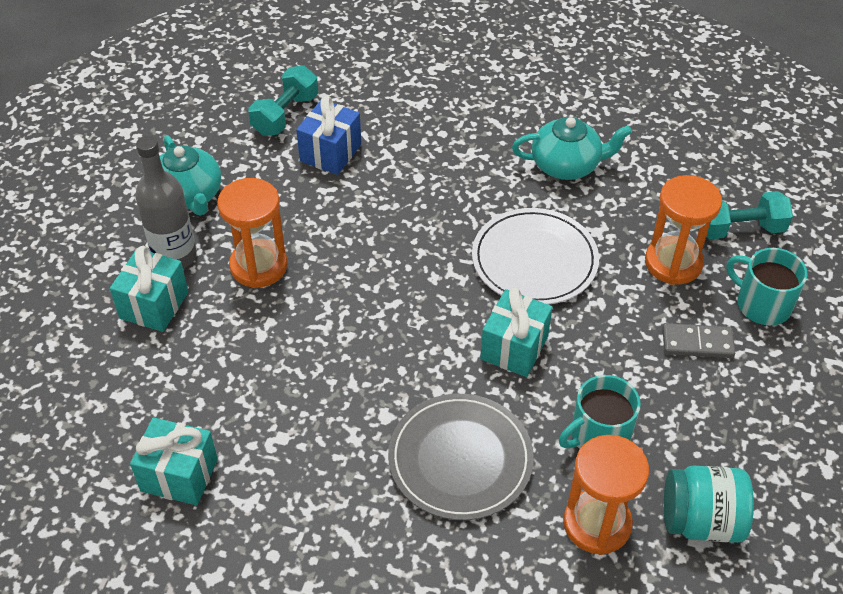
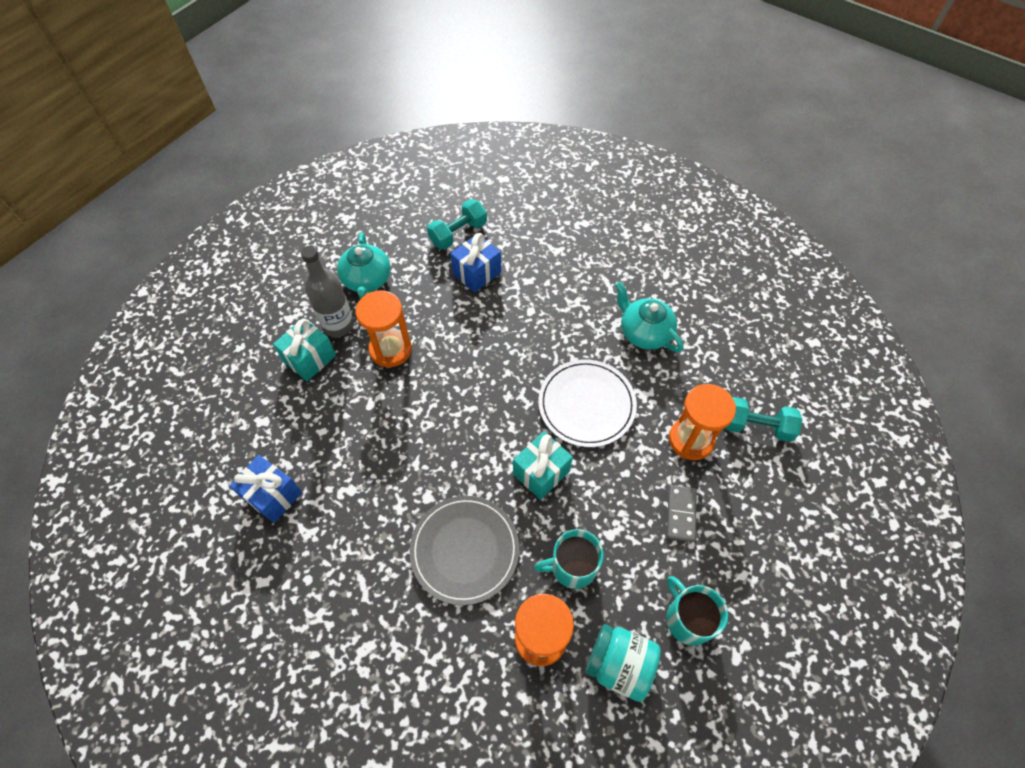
camera: 20 degrees right, 10 degrees up
turquoise gift [130,417,218,505] -> blue gift [229,455,302,523]
turquoise teapot [512,117,632,180] -> turquoise teapot turned 150 degrees counterclockwise [615,282,683,352]
grey domino [662,323,735,358] -> grey domino turned 75 degrees clockwise [667,485,697,542]
turquoise mug [727,248,808,326] -> turquoise mug moved to [666,576,728,646]

